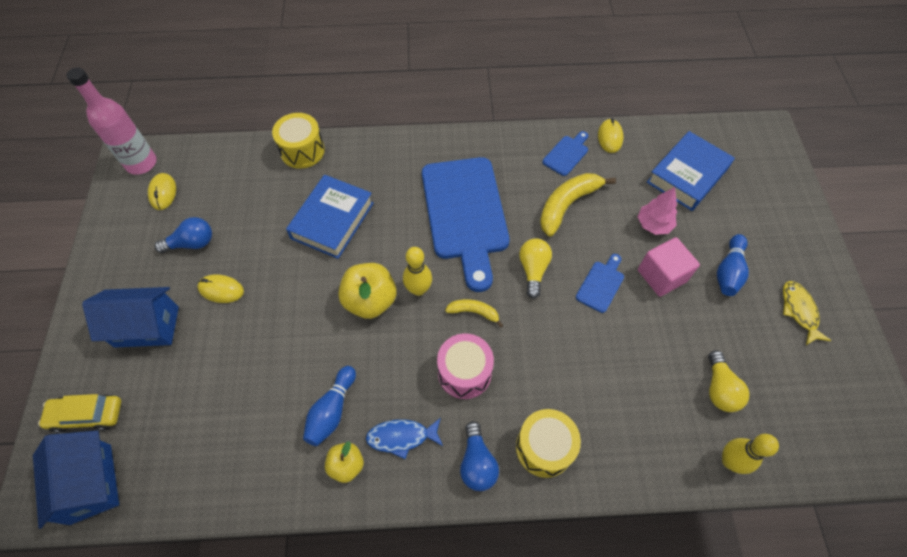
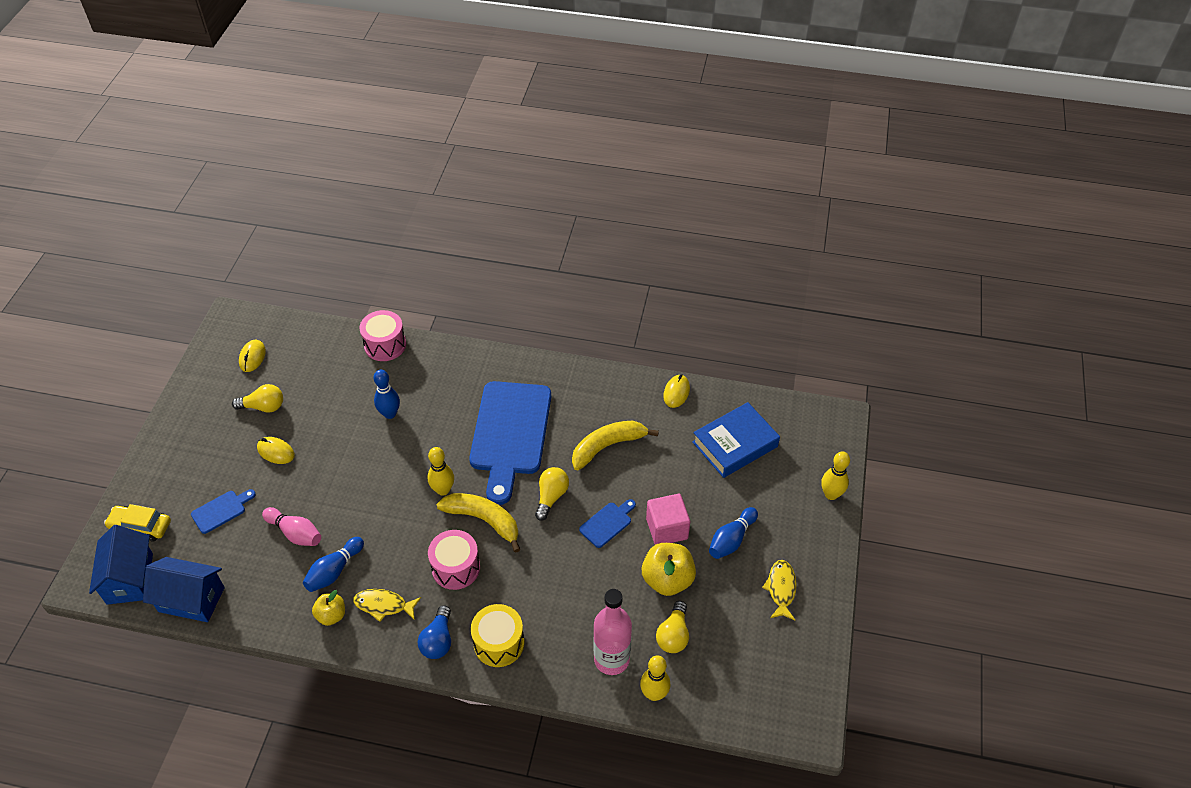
camera: 15 degrees right, 10 degrees down
pink bottle [66,67,157,175] -> pink bottle moved to [593,589,632,675]
blue house [82,287,179,347] -> blue house moved to [143,557,225,622]
blue light bulb [155,217,212,253] -> yellow light bulb [232,384,283,413]
yellow drum [272,113,325,169] -> pink drum [359,310,406,361]
blue book [286,175,374,259] -> blue bowling pin [374,370,400,419]
yellow apple [338,263,397,319] -> yellow apple moved to [642,543,696,596]
blue fish [366,418,443,459] -> yellow fish [353,589,421,622]
yellow banana [445,299,503,327] -> yellow banana [436,493,520,553], size x1.84
blue cutting board [543,131,588,176] -> blue cutting board moved to [191,489,256,534]
pink tree [638,187,677,235] -> none
none -> pink bowling pin [262,507,321,546]
none -> yellow bowling pin [821,451,850,500]

